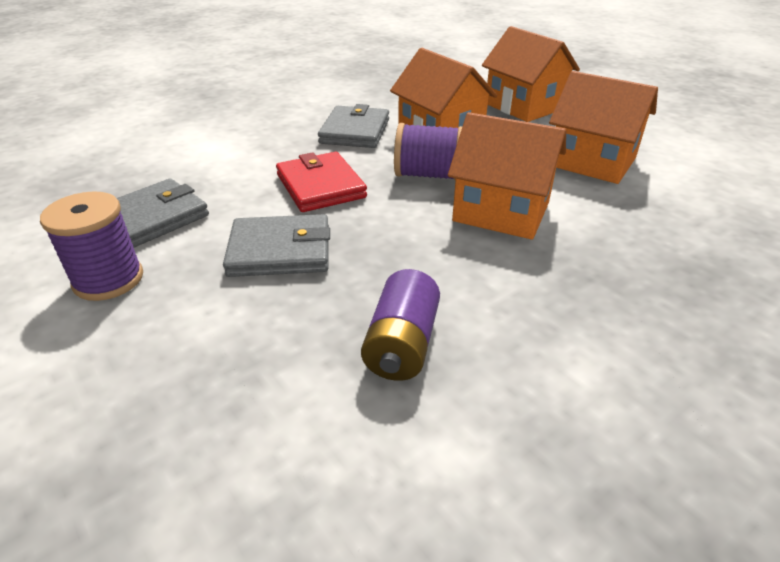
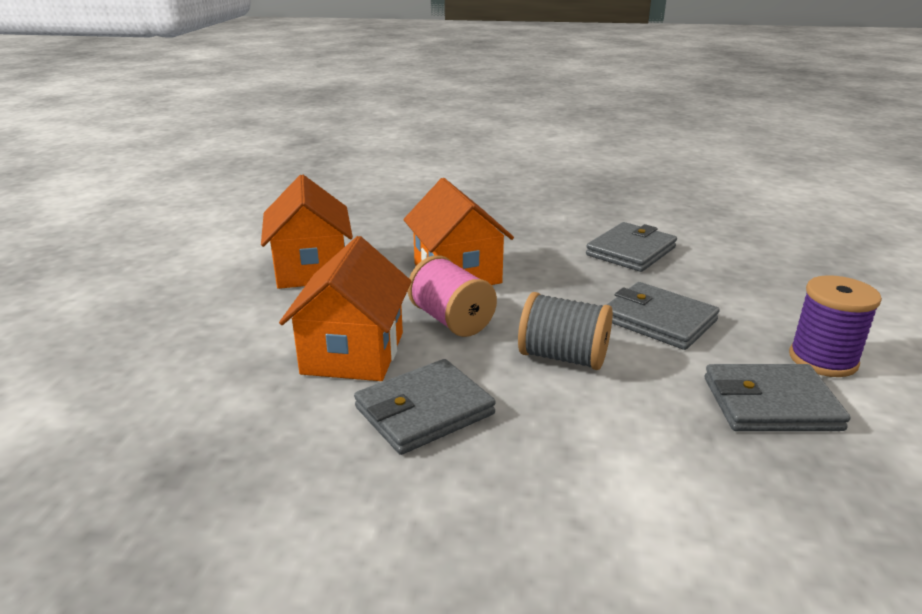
camera: 135 degrees left, 10 degrees down
red wallet [276,152,367,212] -> grey spool [518,292,613,370]
purple battery [361,269,440,381] -> grey wallet [586,222,677,272]
purple spool [394,123,463,181] -> pink spool [408,255,497,337]
orange house [482,26,580,122] -> none

